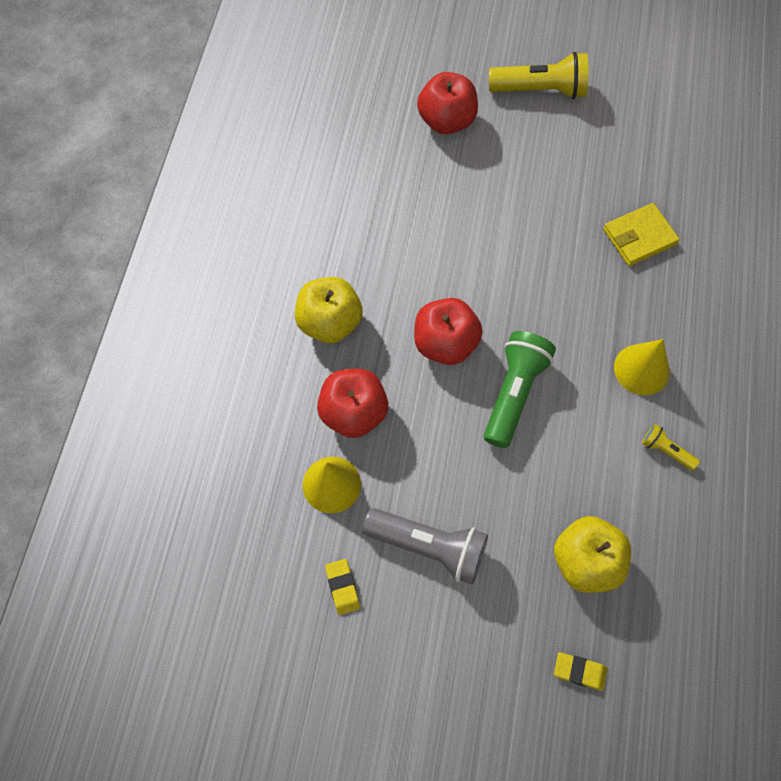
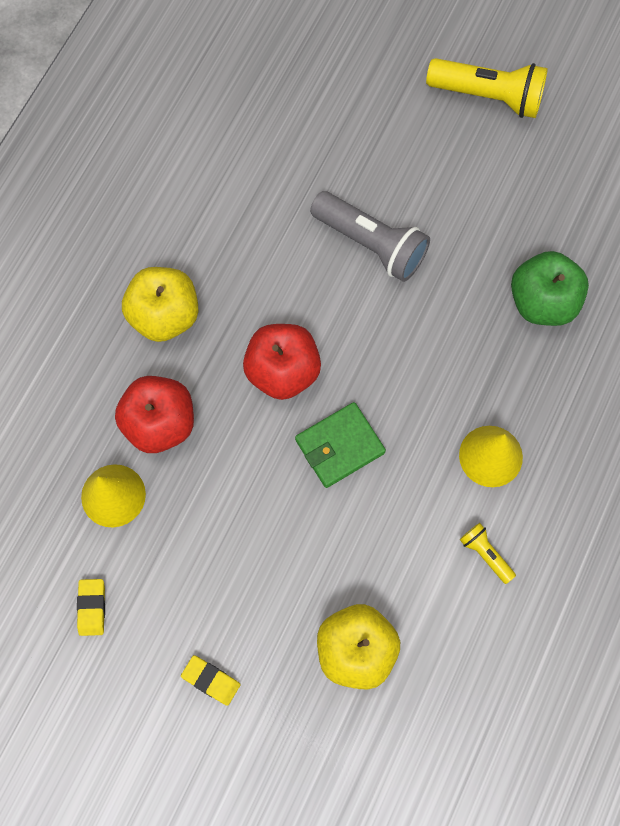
camera: 15 degrees right, 5 degrees up
grey flashlight [362,508,488,585] -> grey flashlight moved to [310,191,430,282]
red apple [417,72,478,134] -> none
green flashlight [484,331,556,448] -> green wallet [295,402,386,488]
yellow eraser [554,652,607,691] -> yellow eraser moved to [181,655,240,706]
yellow wallet [603,203,680,266] -> green apple [511,251,589,326]

